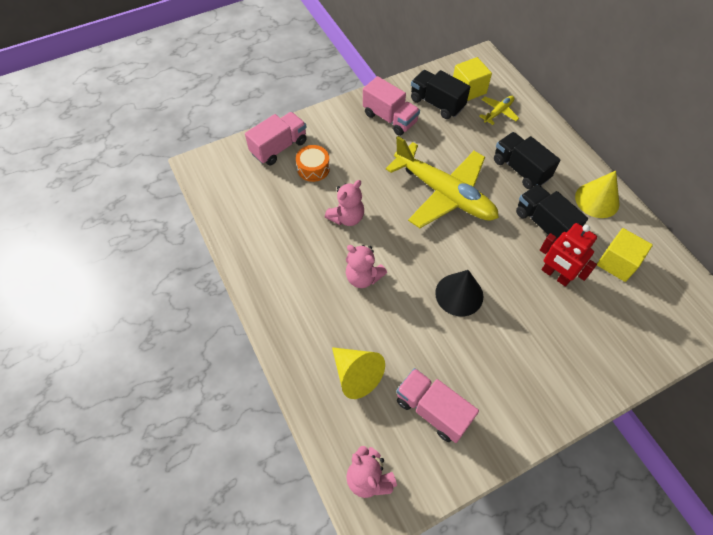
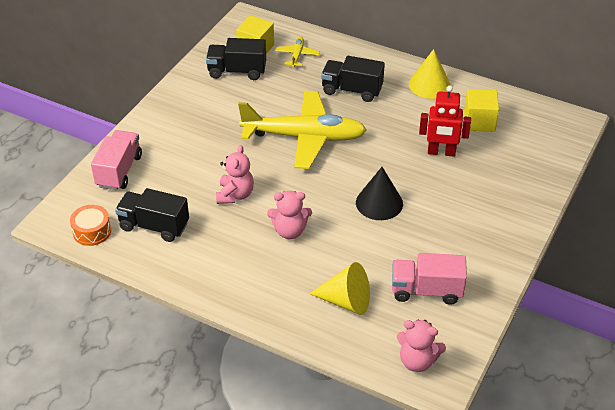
camera: 35 degrees left, 15 degrees down
orange drum [296,145,330,182] -> orange drum moved to [70,205,111,246]
pink truck [363,76,420,136] -> none
black truck [516,184,588,241] -> black truck moved to [115,188,189,242]

